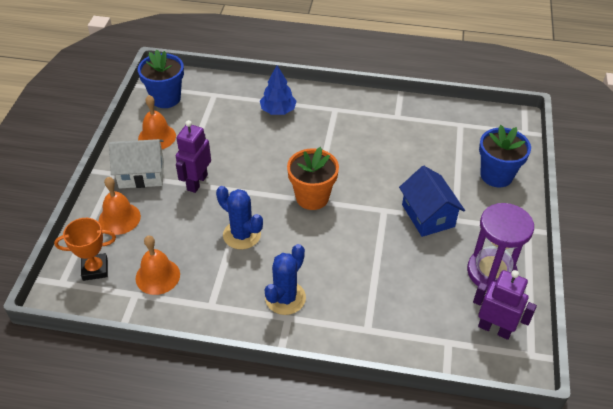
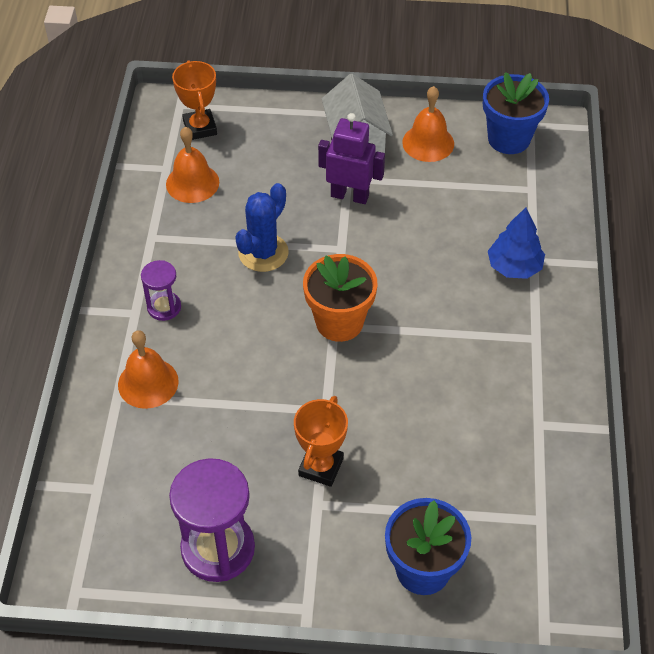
camera: 85 degrees right, 5 degrees up
orange bell [99,177,141,235] -> orange bell moved to [118,330,179,409]
blue cactus [265,244,306,315] -> purple hourglass [141,260,181,321]
blue house [399,166,465,237] -> orange trophy [294,396,348,487]
purple robot [473,270,537,340] -> none

